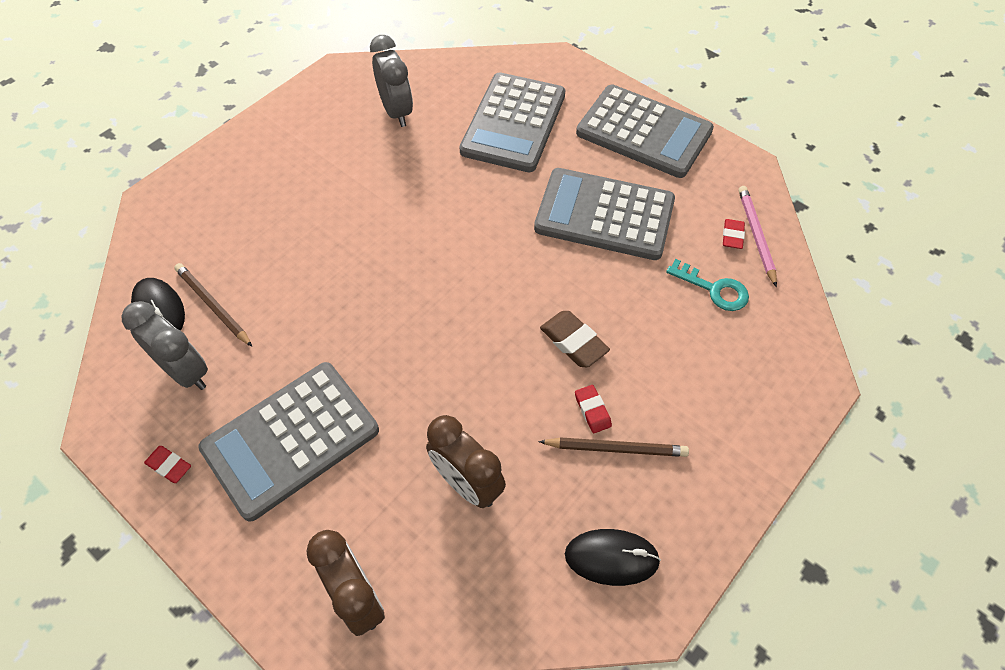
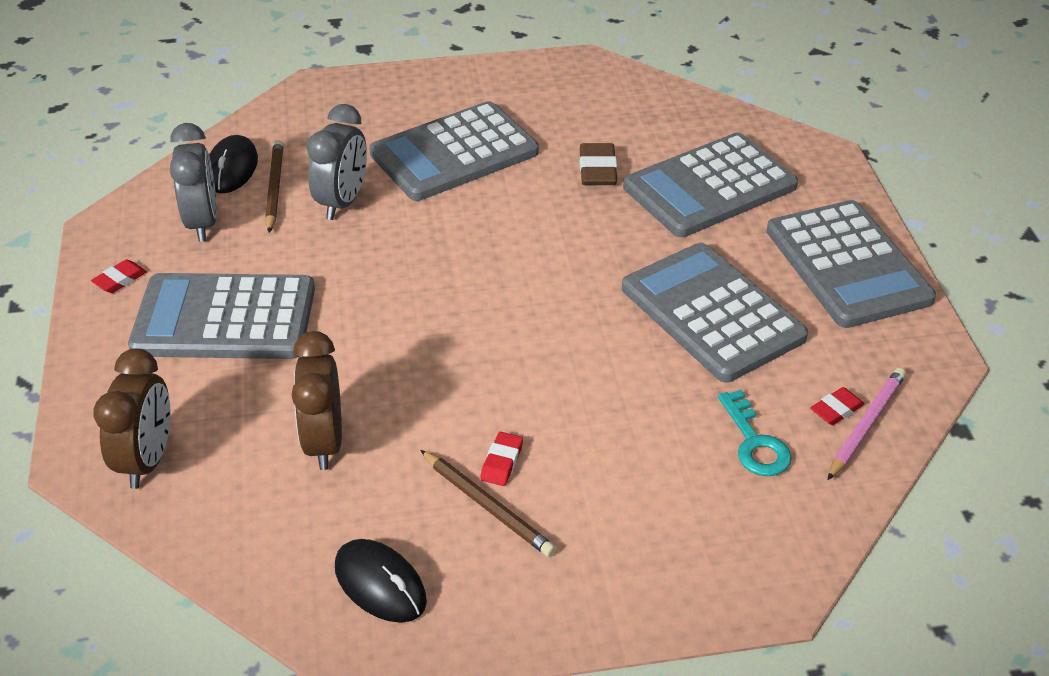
camera: 40 degrees right, 15 degrees down
red eraser [144,446,191,483] -> red eraser turned 60 degrees clockwise [91,259,147,293]
grey clock [370,35,413,127] -> grey clock moved to [307,104,367,220]
brown eraser [540,311,610,367] -> brown eraser moved to [579,143,617,185]
none -> grey calculator [369,101,539,201]

